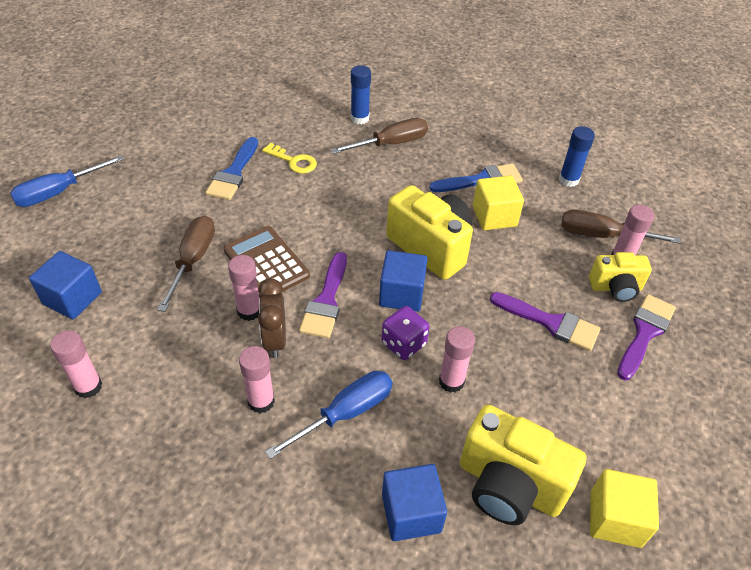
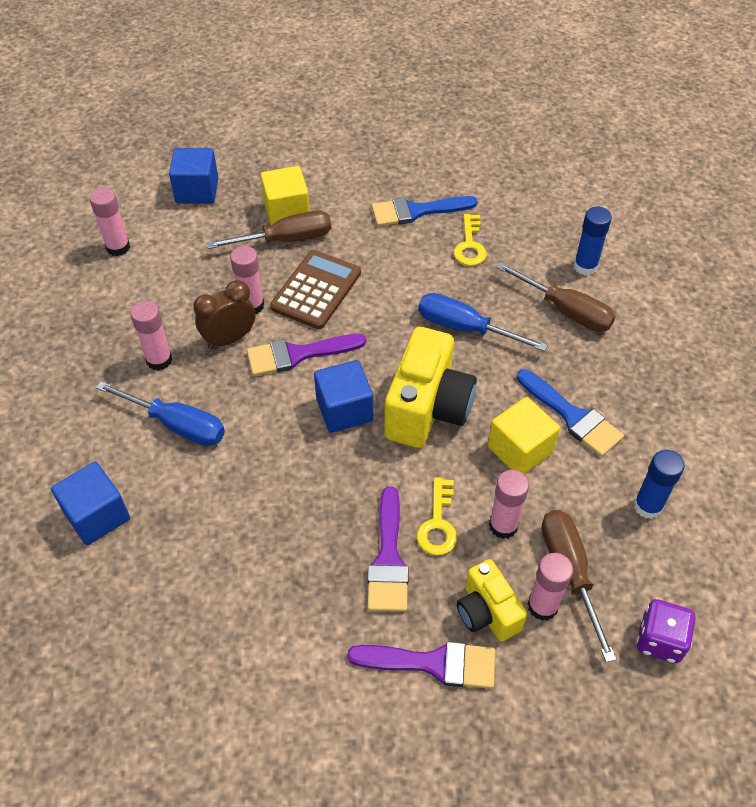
camera: 65 degrees right, 5 degrees up
blue screwdriver [10,155,124,207] -> blue screwdriver moved to [418,293,548,352]
purple dice [381,306,429,360] -> purple dice moved to [637,599,695,663]
pink glue stick [439,326,475,393] -> pink glue stick moved to [489,470,529,539]
yellow camera [460,405,586,525] -> none
yellow cube [590,469,659,548] -> yellow cube moved to [260,166,310,225]
none -> yellow key [417,477,457,556]

